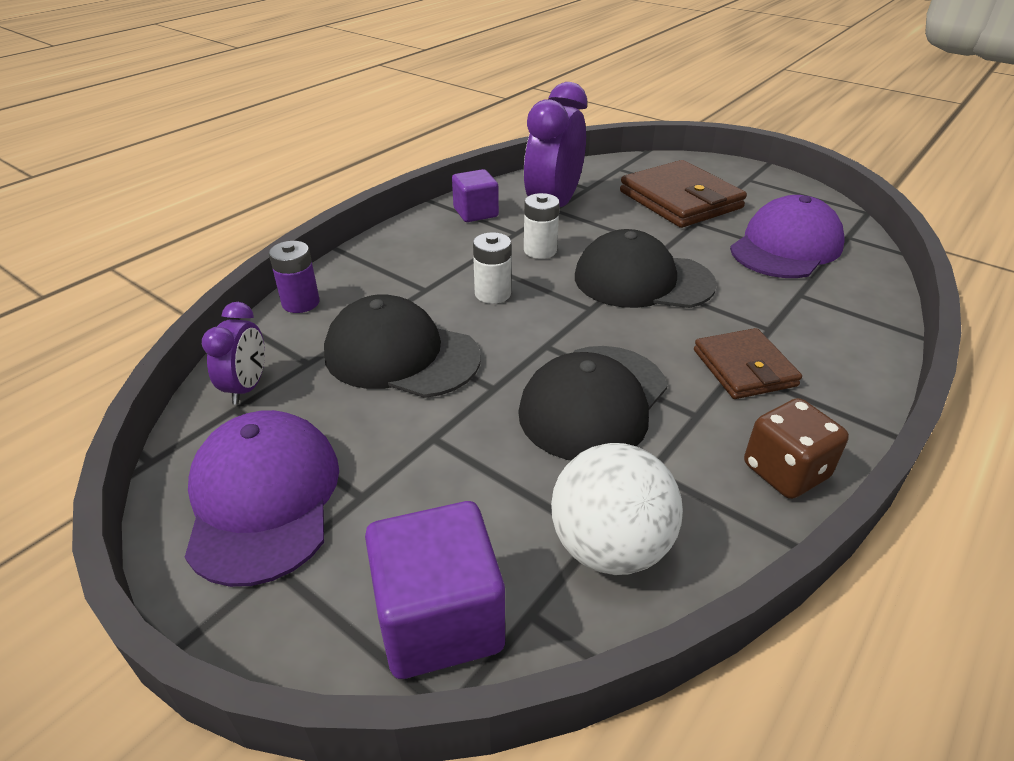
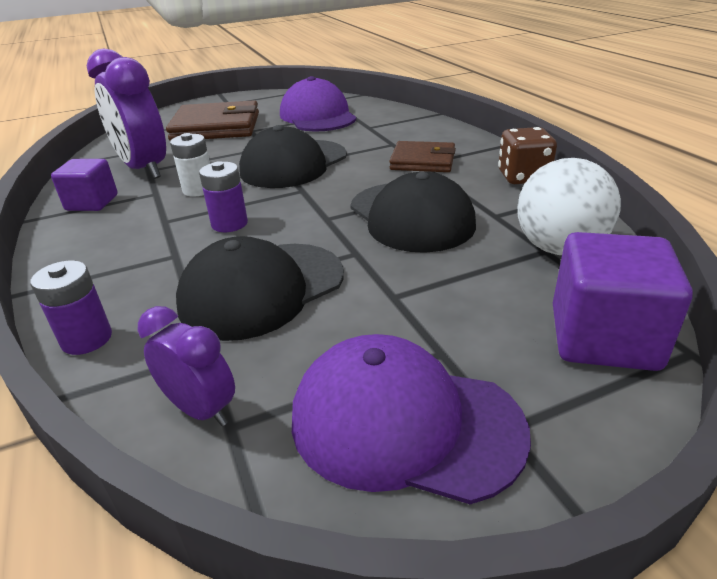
camera: 60 degrees left, 5 degrees down
white battery [473,232,511,304] -> purple battery [199,161,248,232]

